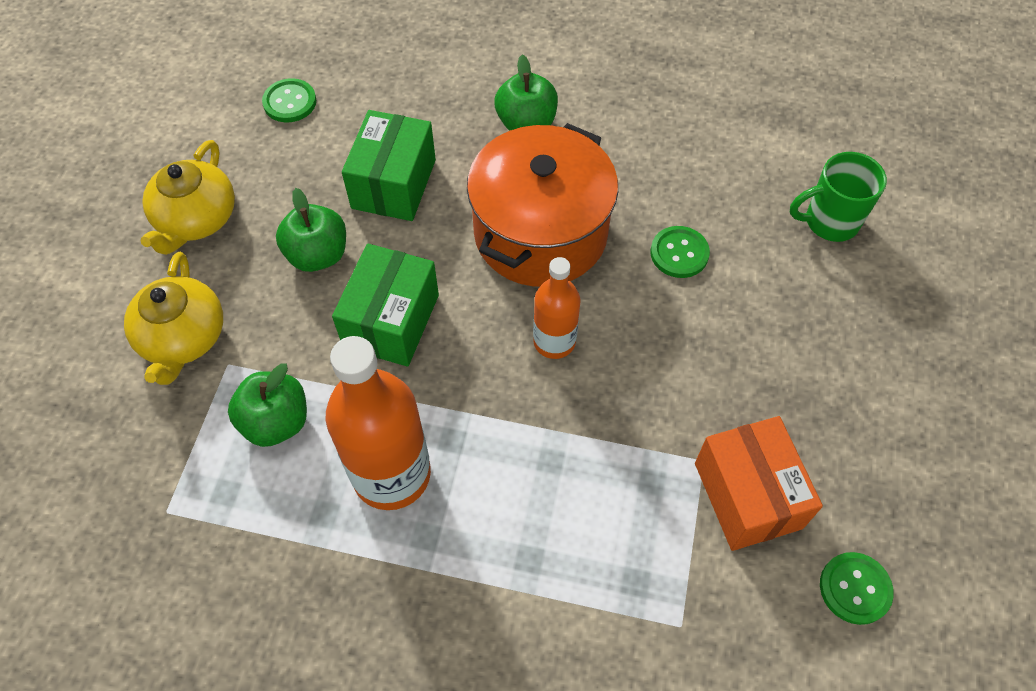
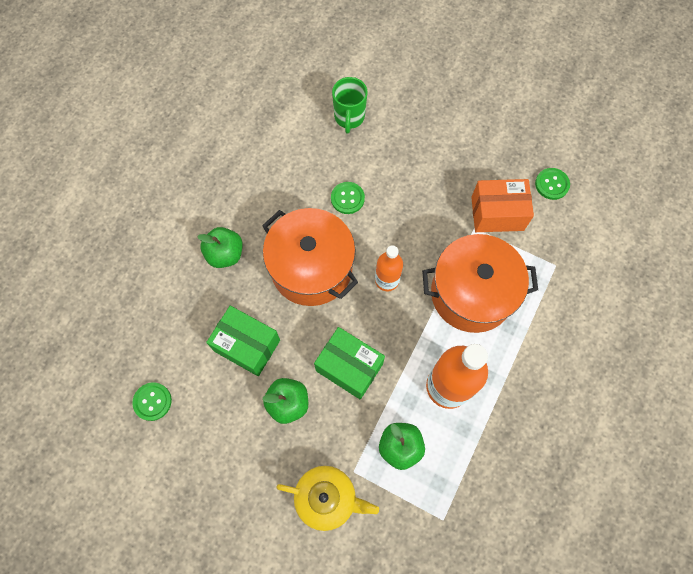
camera: 75 degrees left, 10 degrees up
yellow teapot [141,140,235,255] -> none
none -> orange pot [422,234,538,333]

